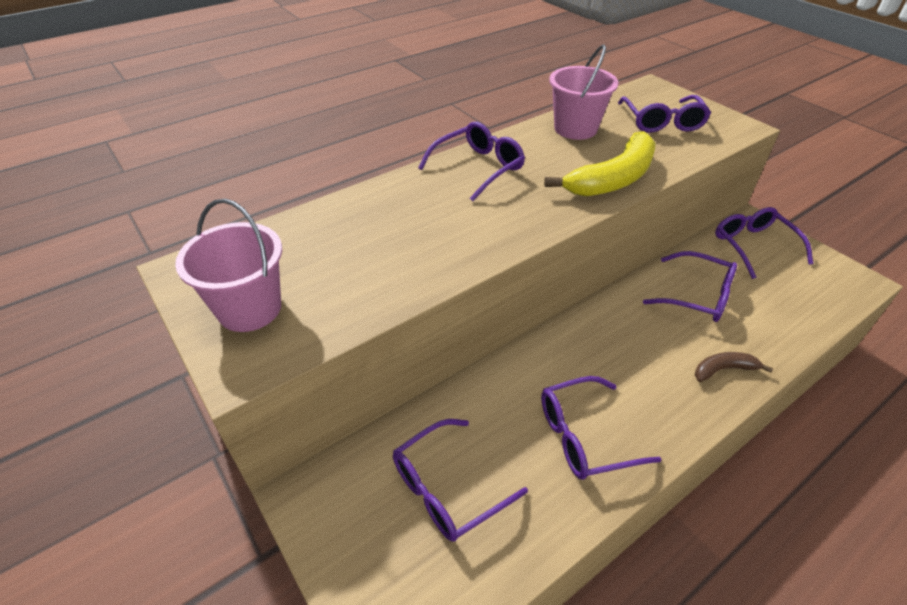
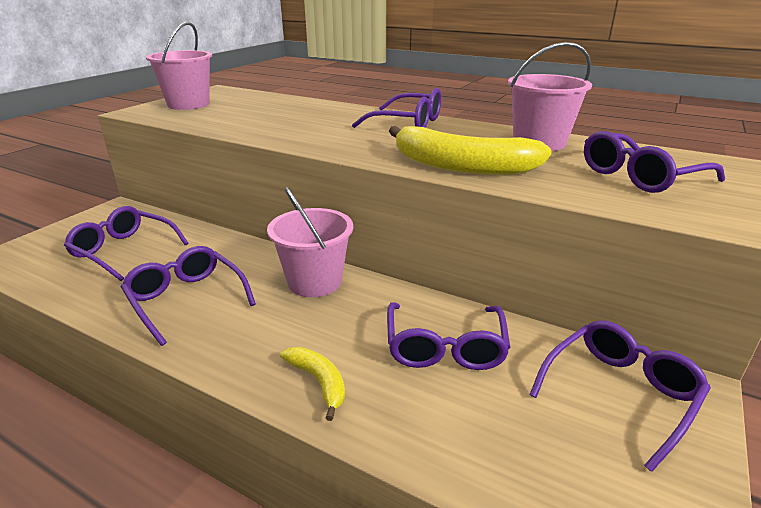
camera: 65 degrees right, 15 degrees down
brown banana [695,352,773,382] -> yellow banana [280,347,345,421]
none -> pink bucket [267,187,353,297]

